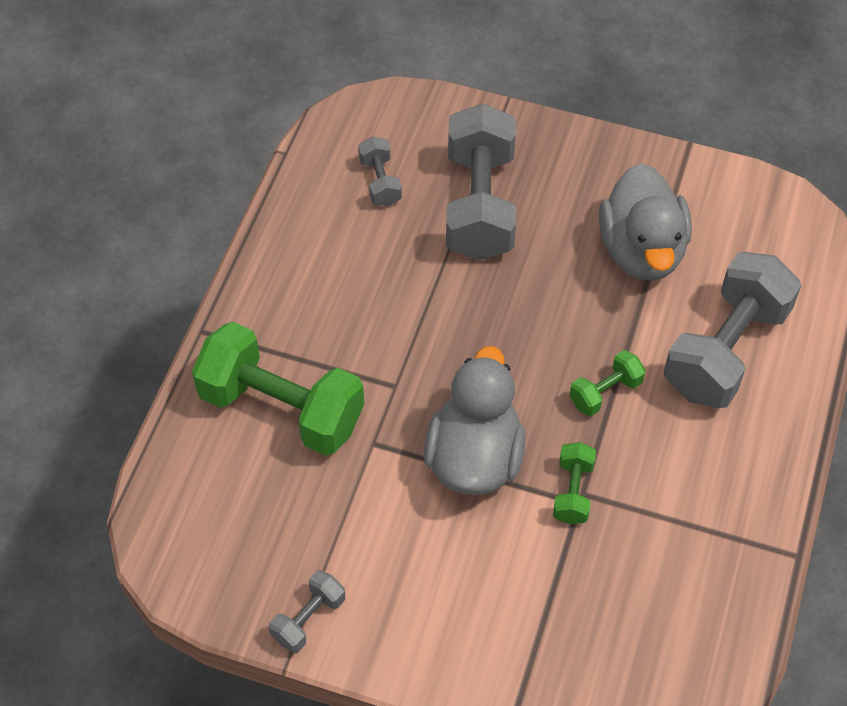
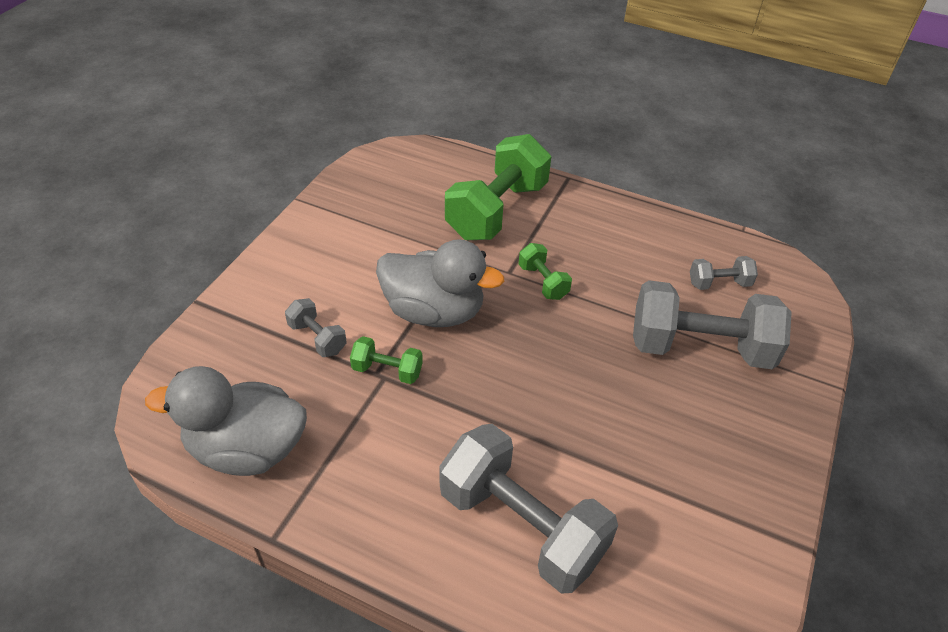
camera: 95 degrees right, 10 degrees down
grey dumbbell [269,570,345,653] -> grey dumbbell moved to [285,298,347,357]
green dumbbell [570,350,646,416] -> green dumbbell moved to [519,243,572,300]
grey duck [599,163,692,281] -> grey duck moved to [145,366,307,476]

